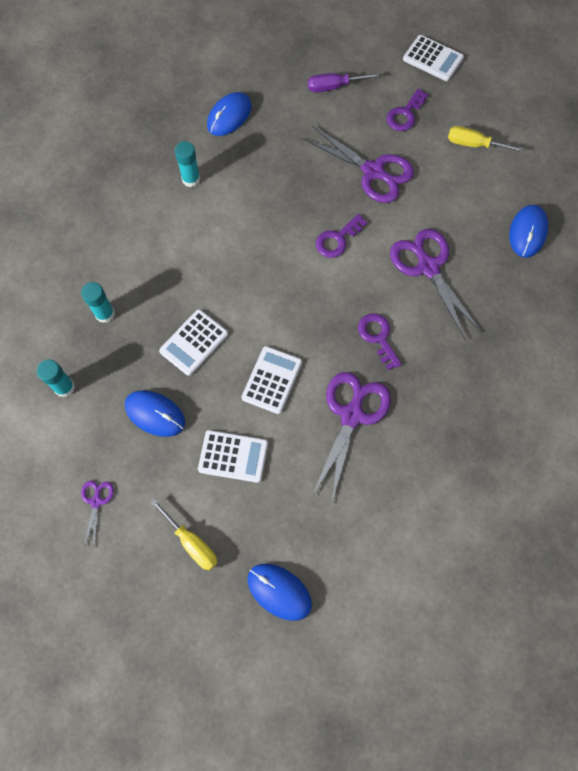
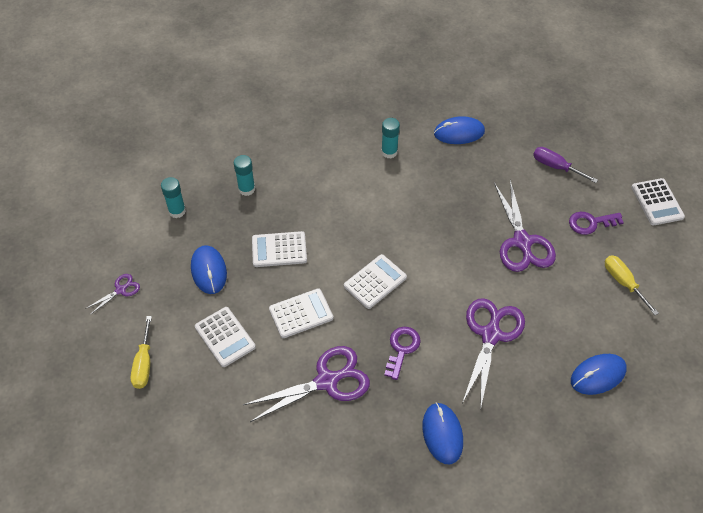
camera: 45 degrees right, 15 degrees down
blue mouse [248,564,312,621] -> blue mouse moved to [422,403,463,464]
purple key [316,214,367,258] -> none
none -> white calculator [344,254,407,309]

